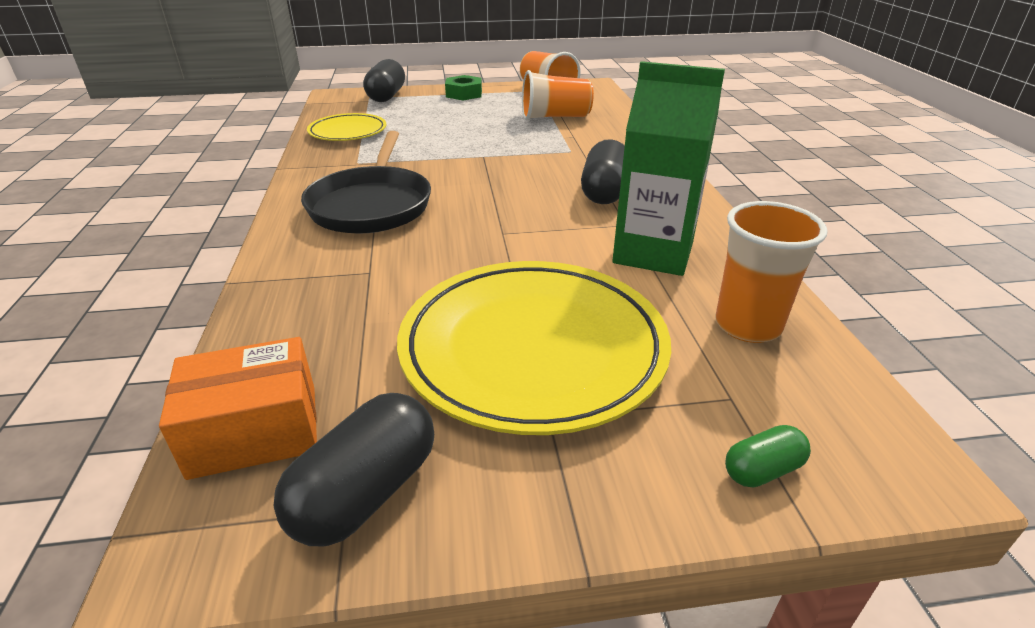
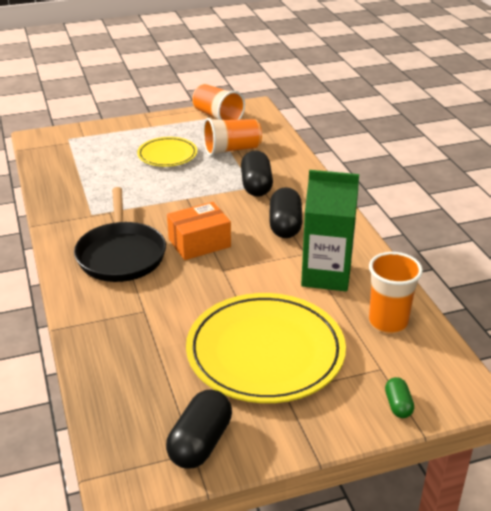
camera: 10 degrees left, 0 degrees up
orange box [159,337,317,480] -> orange box moved to [167,202,231,260]
yellow plate [307,113,387,141] -> yellow plate moved to [137,137,197,167]
black capsule [363,59,405,102] -> black capsule moved to [241,151,273,197]
green nut [445,75,482,100] -> none
green capsule [725,425,811,487] -> green capsule turned 60 degrees counterclockwise [385,377,414,418]

